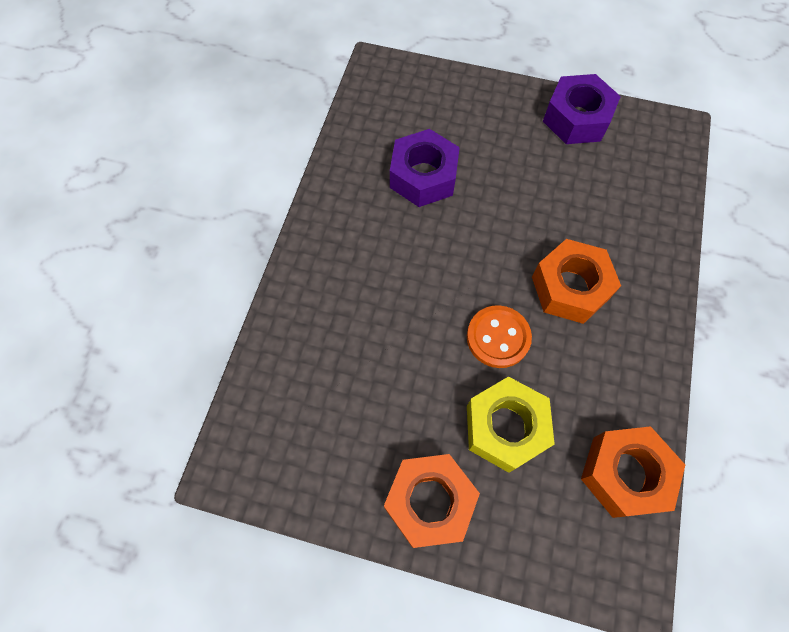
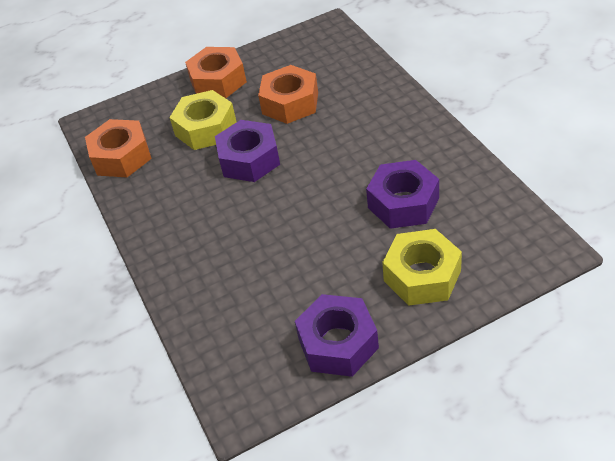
camera: 145 degrees right, 20 degrees down
orange button [467,305,532,368] -> purple nut [215,120,280,182]
orange nut [532,239,621,324] -> orange nut moved to [258,65,318,124]
none -> yellow nut [382,229,462,306]

